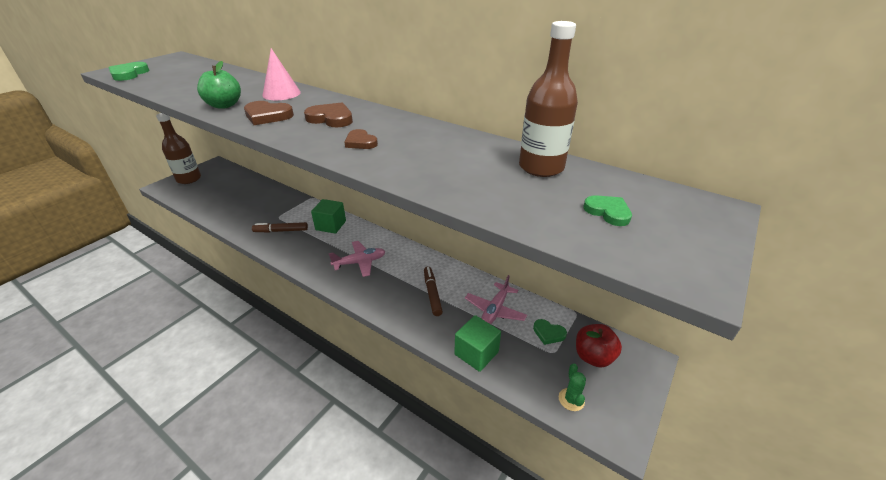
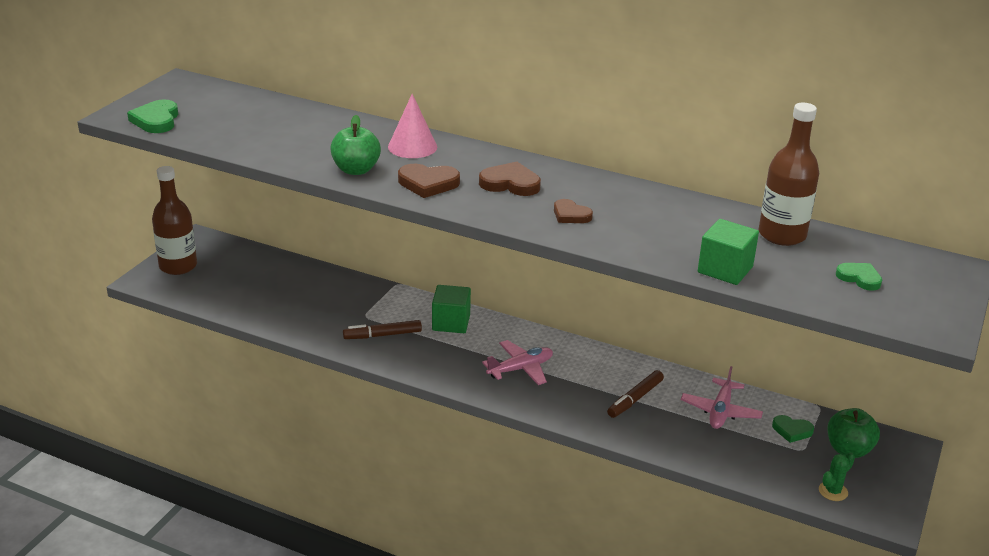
camera: 10 degrees left, 5 degrees down
brown marker [424,267,443,316] -> brown marker turned 120 degrees counterclockwise [607,370,664,418]
green cube [454,315,501,372] -> green cube moved to [698,219,759,285]
green cactus [559,364,586,411] -> green cactus turned 60 degrees clockwise [819,452,855,501]
red apple [576,324,622,368] -> green apple [827,408,880,458]

